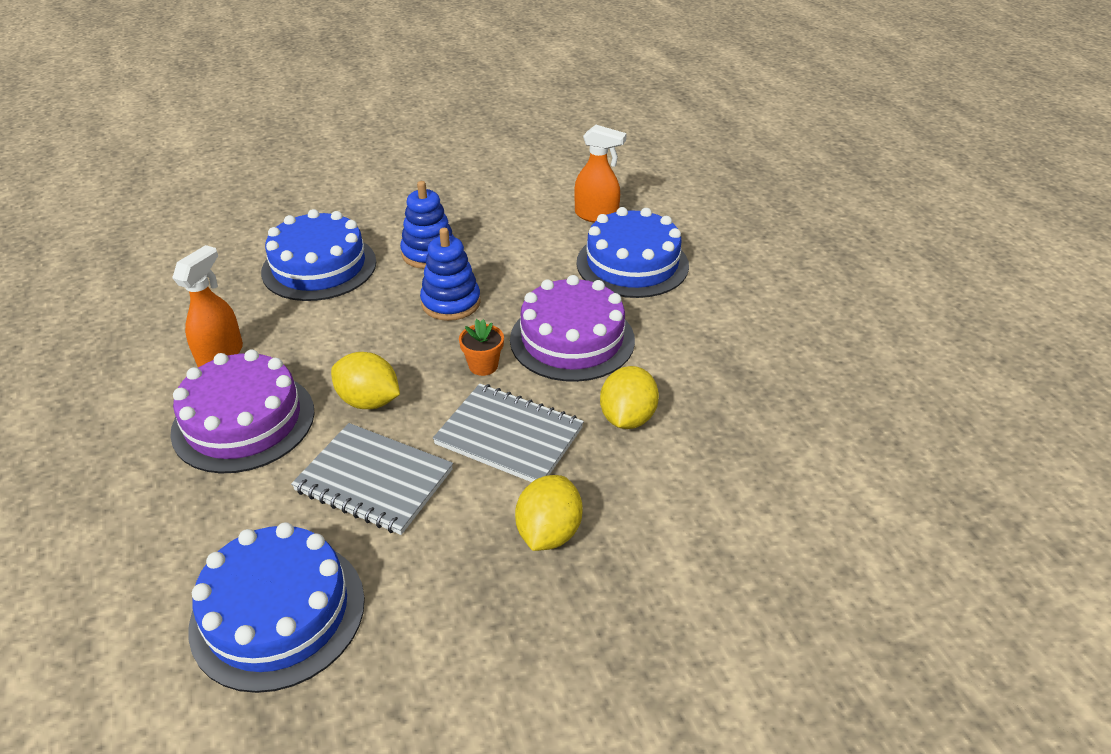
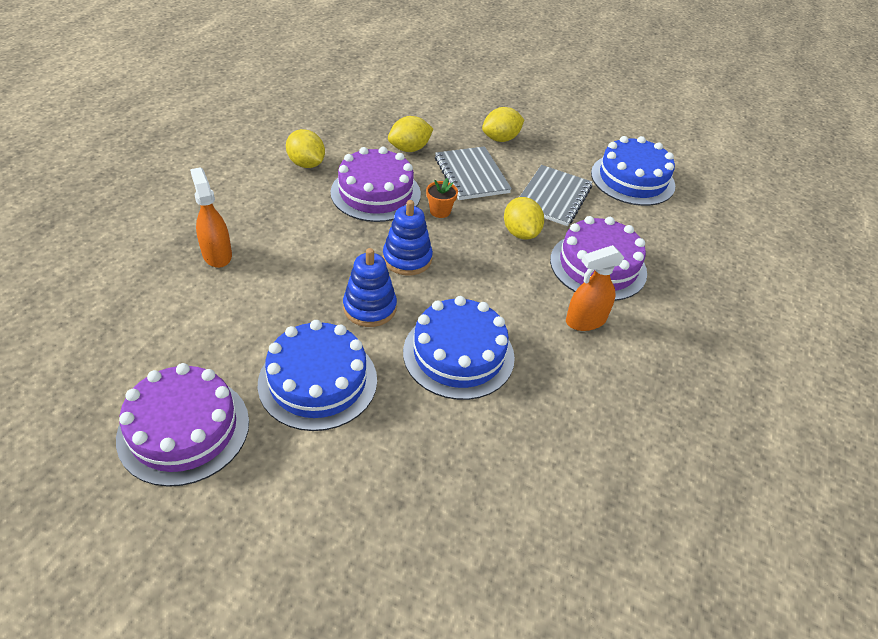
camera: 140 degrees left, 5 degrees up
grey notebook [291,423,453,535] -> grey notebook turned 45 degrees clockwise [520,165,592,226]
blue cake [577,207,689,298] -> blue cake moved to [257,320,377,431]
none -> purple cake [116,363,249,487]
none -> yellow lemon [286,129,325,168]

